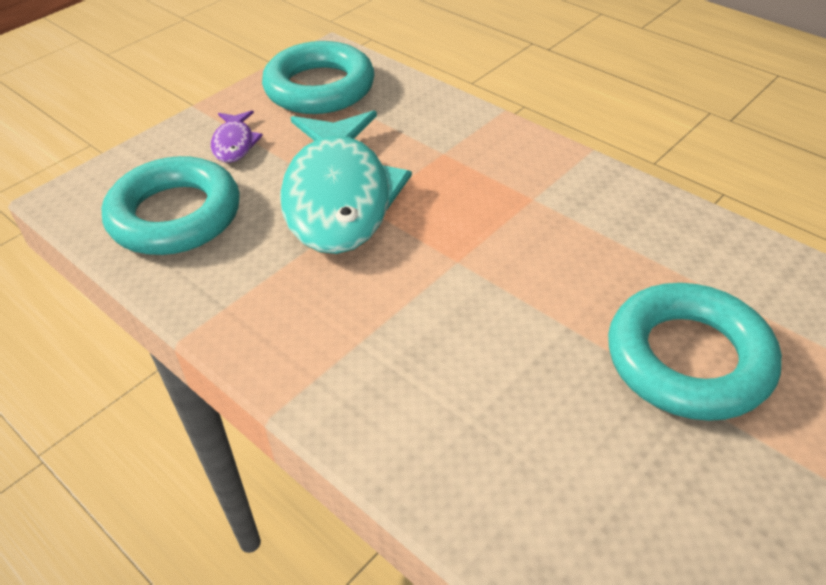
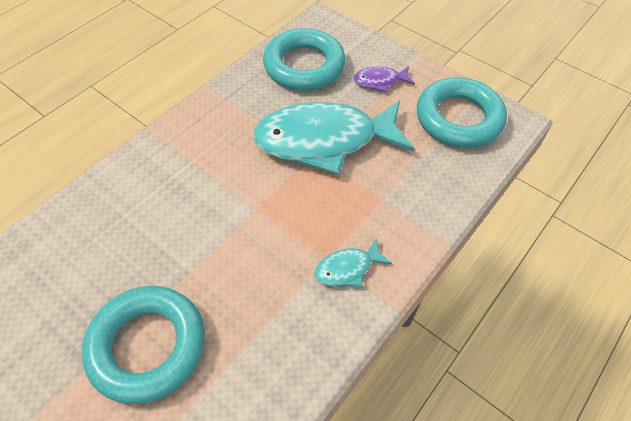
camera: 85 degrees right, 10 degrees up
none -> turquoise fish [315,238,392,287]

